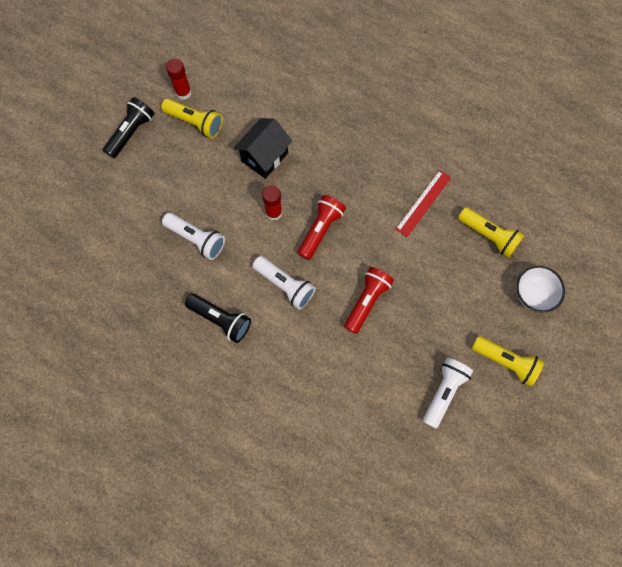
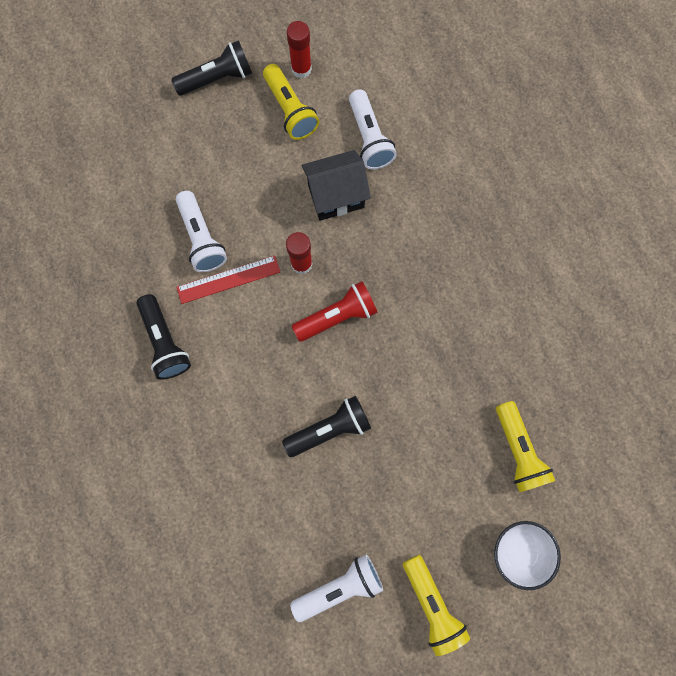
camera: 35 degrees right, 5 degrees up
white flashlight [253,256,316,310] -> white flashlight moved to [349,89,397,170]
red flashlight [344,267,394,334] -> black flashlight [282,396,371,457]
red ruler [396,170,451,237] -> red ruler moved to [176,256,280,304]

